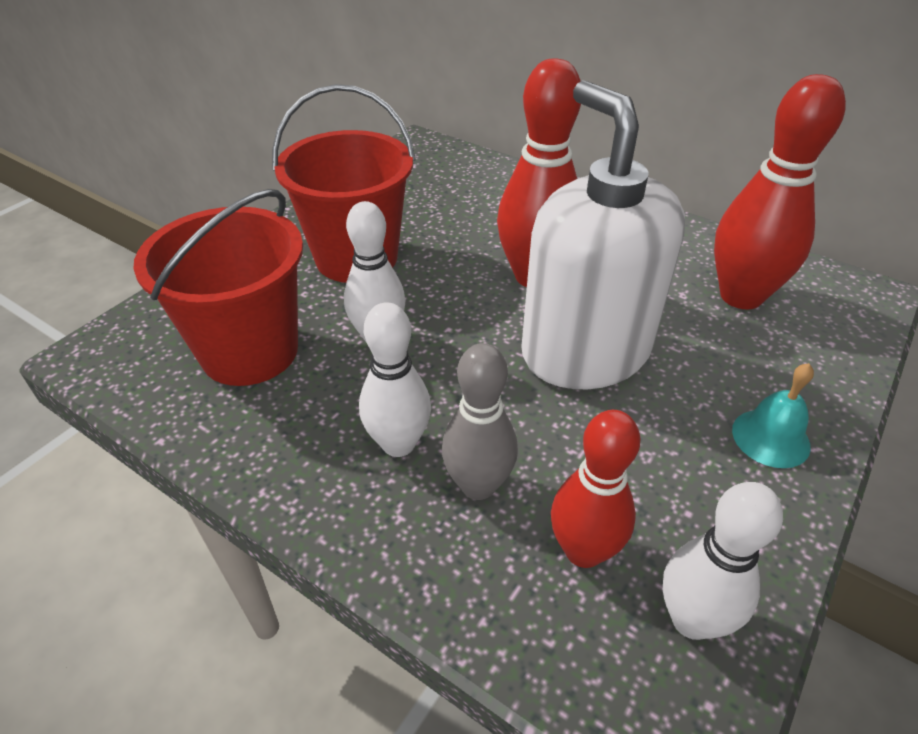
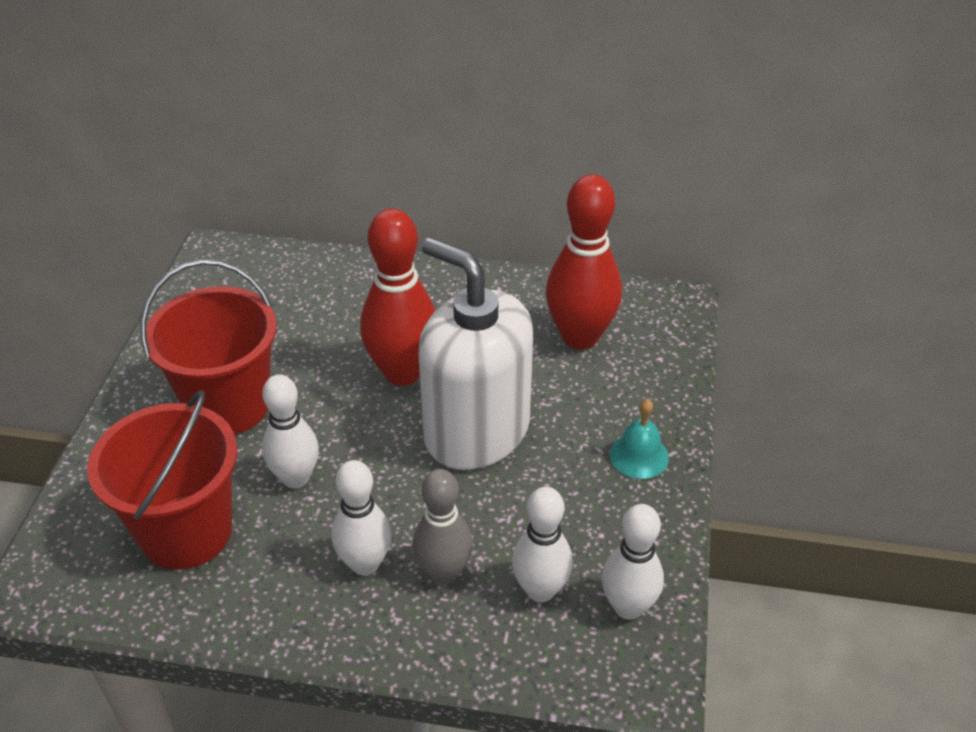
camera: 25 degrees left, 0 degrees up
red bowling pin [551,410,641,568] -> white bowling pin [512,487,573,602]

